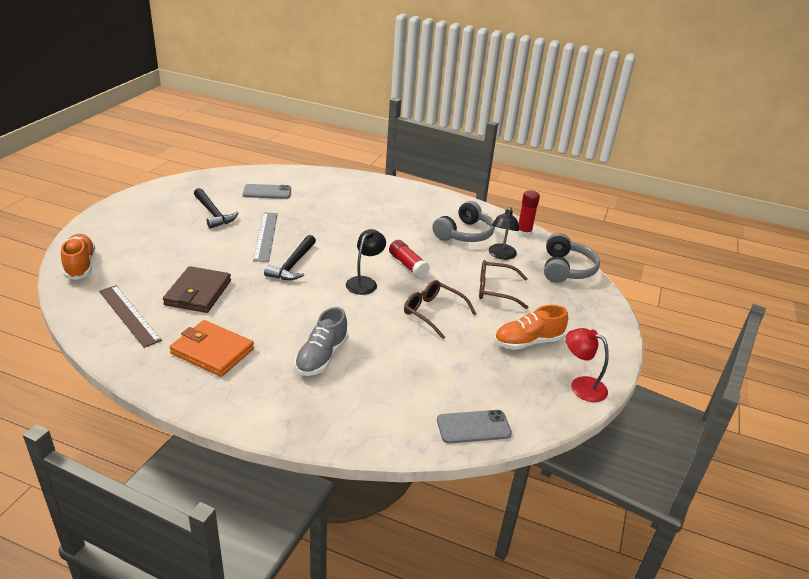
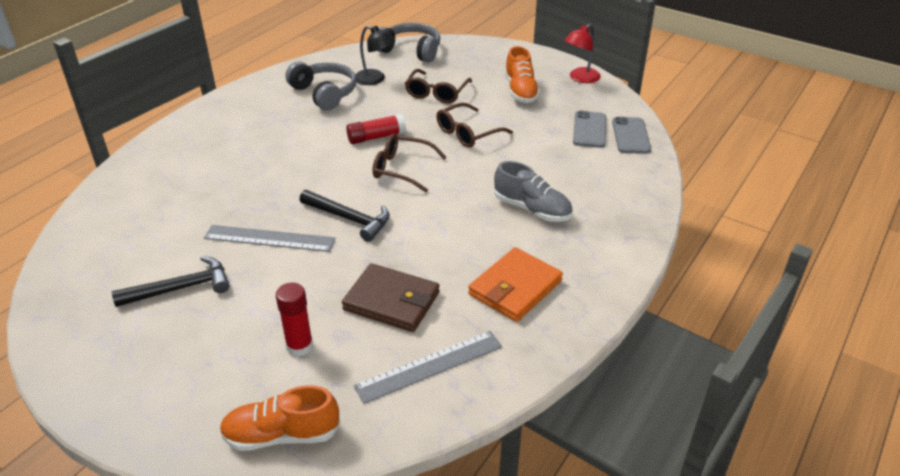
camera: 75 degrees left, 5 degrees up
brown ruler [99,285,162,348] -> grey ruler [353,331,502,404]
grey phone [243,184,291,199] -> grey phone moved to [573,111,606,148]
black lamp [346,229,386,295] -> brown glasses [372,133,447,192]
red glue stick [517,190,540,237] -> red glue stick moved to [276,283,313,357]

